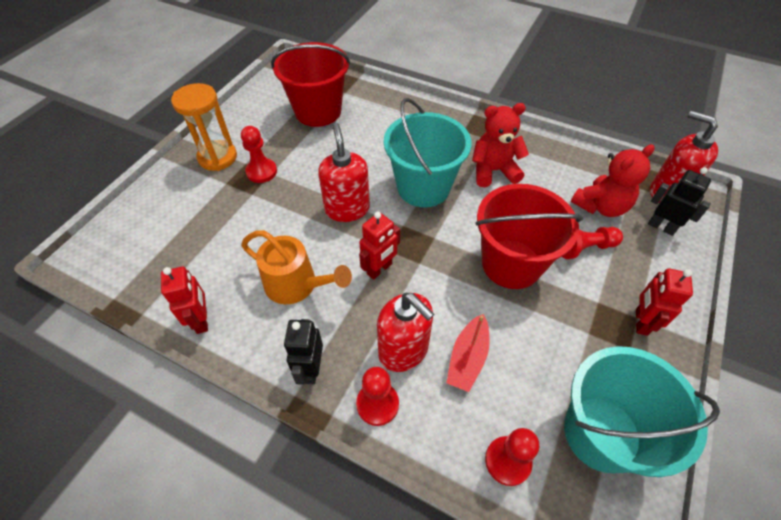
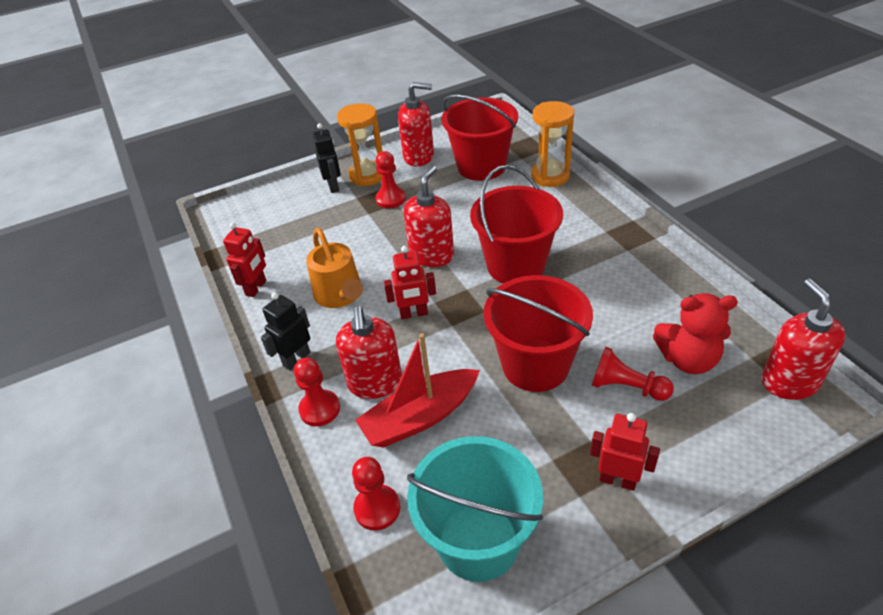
camera: 40 degrees right, 10 degrees down
turquoise bucket [384,98,472,207] -> red bucket [470,165,563,283]
red boat [446,314,490,392] -> red boat [355,333,480,448], size x1.51
red teddy bear [472,103,529,187] -> none
red robot [636,268,693,336] -> red robot turned 60 degrees clockwise [590,413,660,491]
black robot [648,167,711,236] -> black robot moved to [312,123,341,193]
none -> red soap dispenser [398,82,434,166]
none -> orange hourglass [531,101,574,187]

